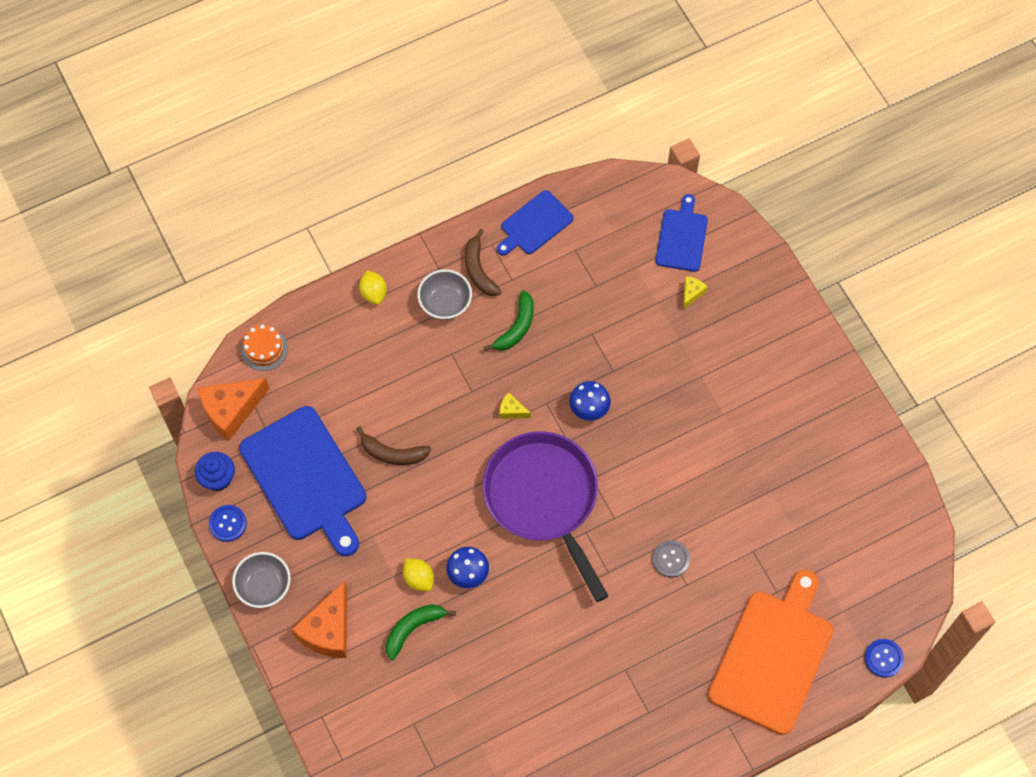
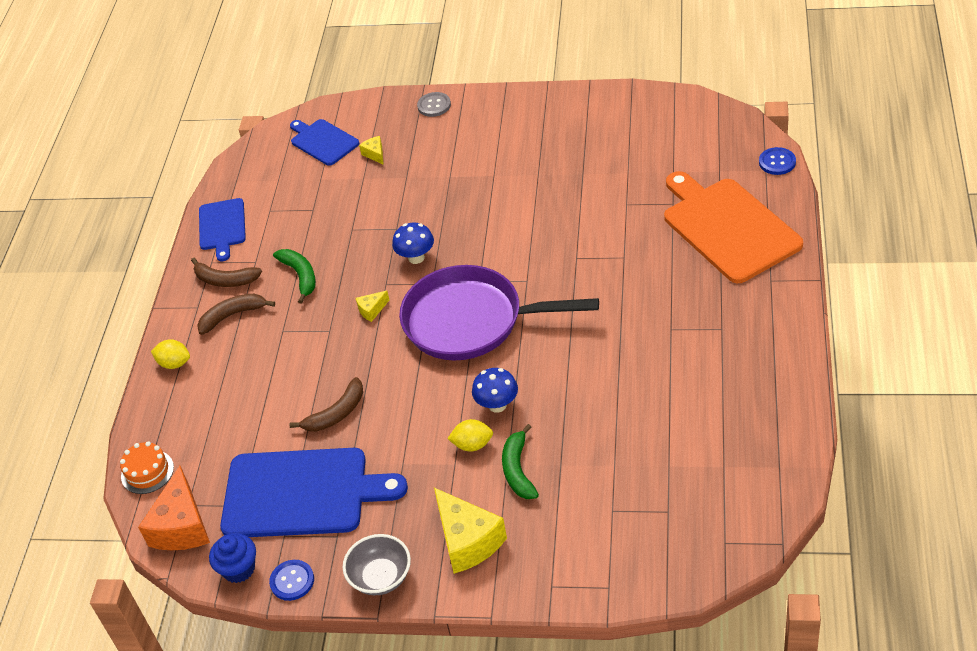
camera: 50 degrees left, 20 degrees down
orange cheese [292,581,347,658] -> yellow cheese [434,488,507,574]
grey bowl [417,269,472,320] -> brown banana [197,294,275,335]
grey button [652,540,690,578] -> grey button moved to [417,92,451,117]

